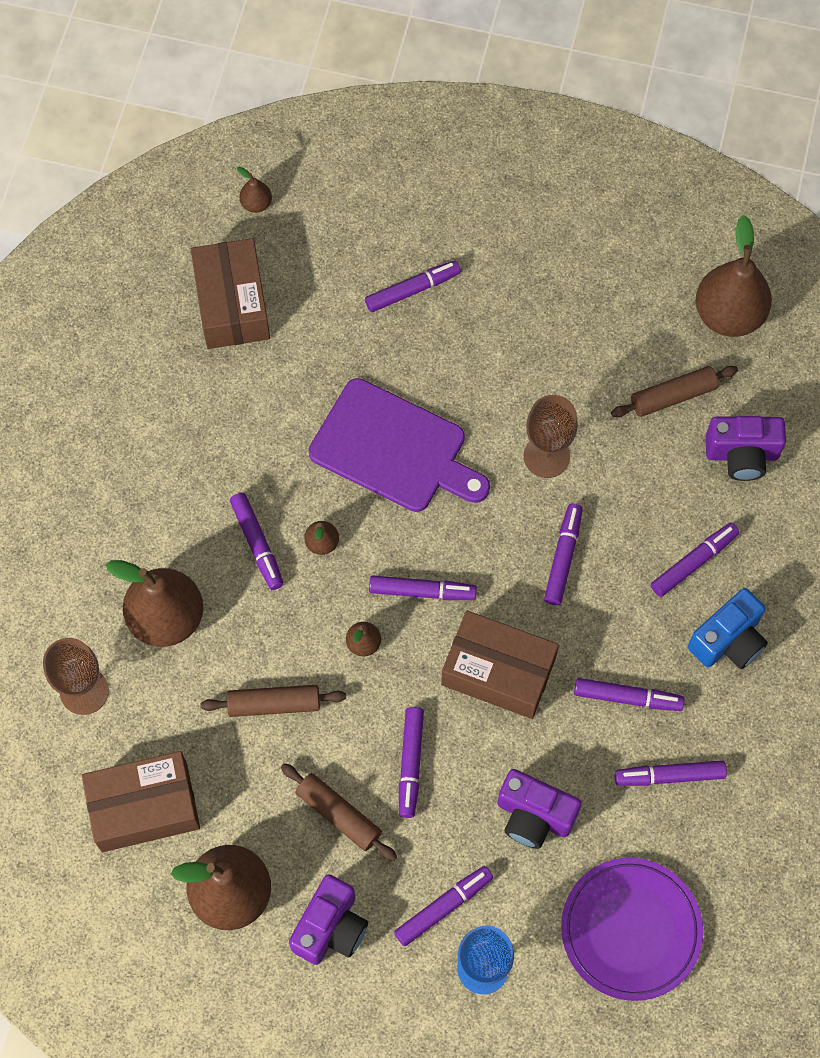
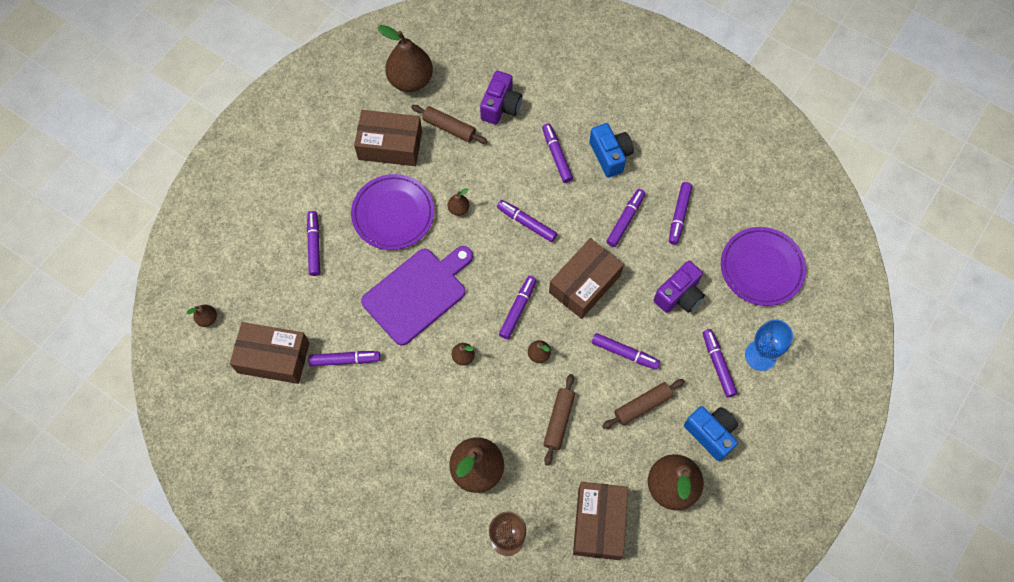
camera: 70 degrees left, 0 degrees up
purple marker [230,493,284,590] -> purple marker moved to [308,351,380,366]
purple camera [289,874,368,965] -> blue camera [684,406,738,461]
brown goblet [524,395,578,478] -> brown pear [448,188,469,216]
brown rolling pin [611,366,738,417] -> brown rolling pin turned 60 degrees counterclockwise [411,105,488,144]
none -> purple plate [351,174,434,250]
none -> brown box [354,110,422,166]

